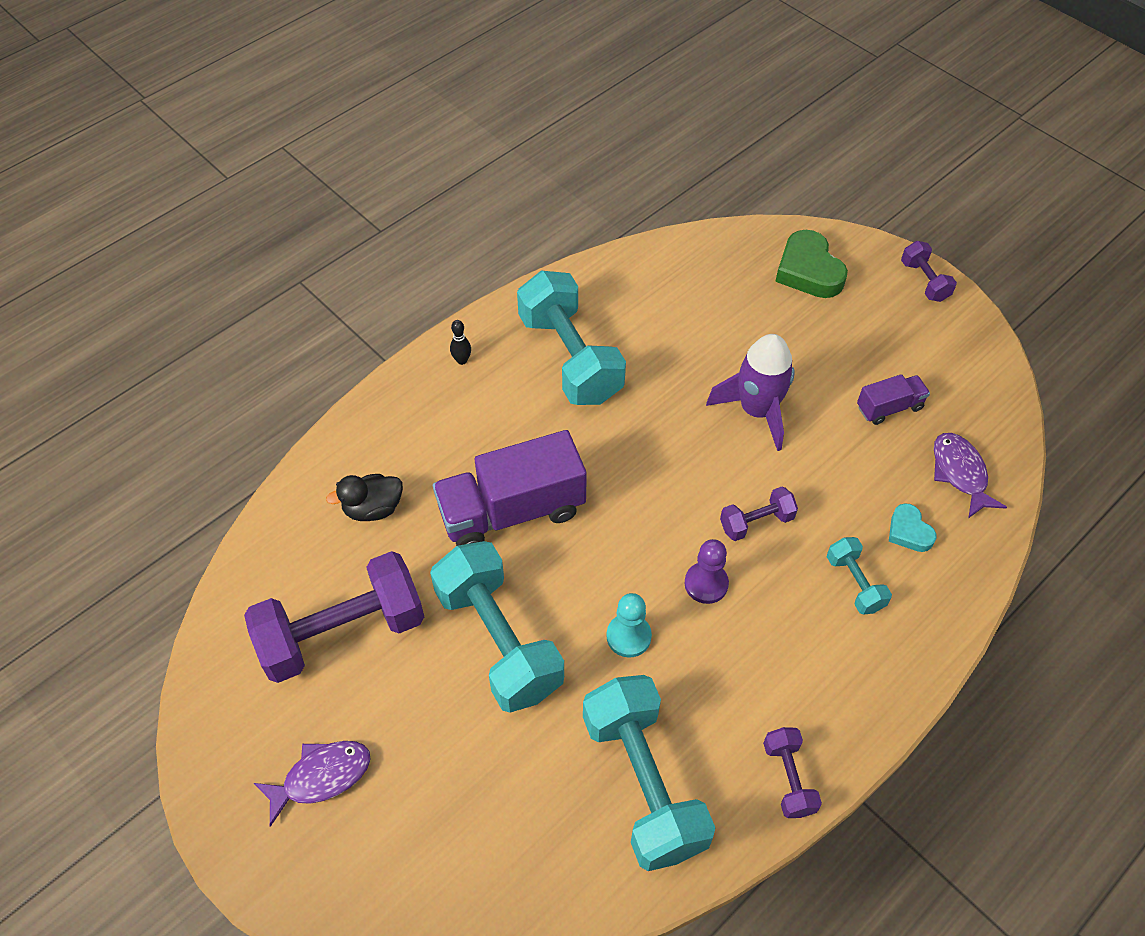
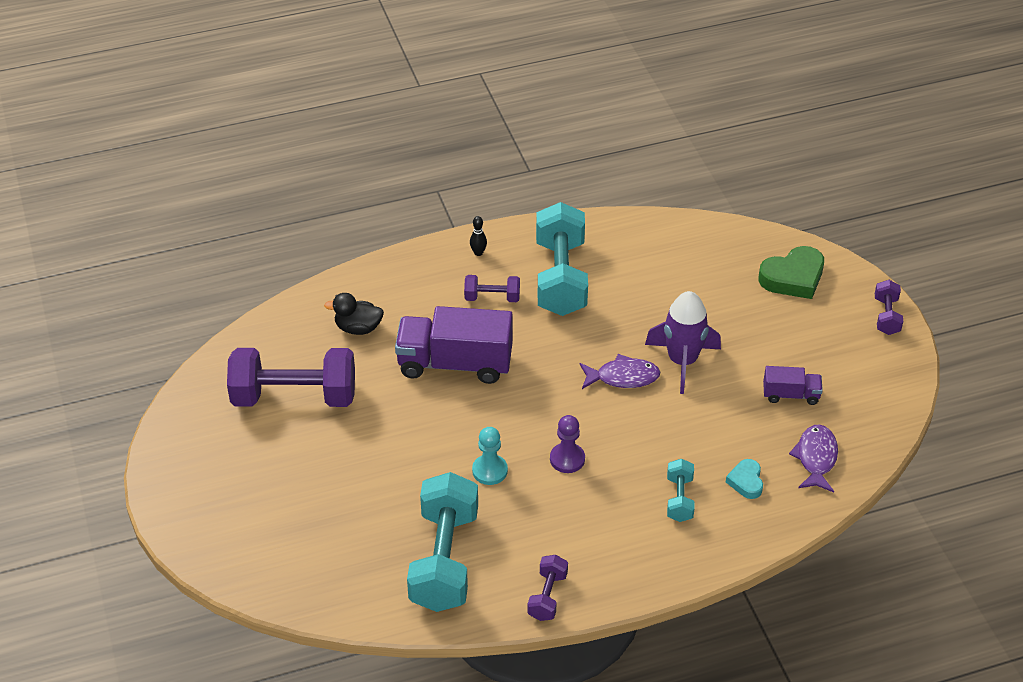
camera: 25 degrees right, 10 degrees down
purple fish [254,741,370,827] -> purple fish moved to [579,354,660,389]
turquoise dumbbell [430,541,564,713] -> none
purple dumbbell [720,486,798,541] -> purple dumbbell moved to [464,275,520,302]
green heart [775,230,848,298] -> green heart turned 120 degrees counterclockwise [759,246,824,299]

